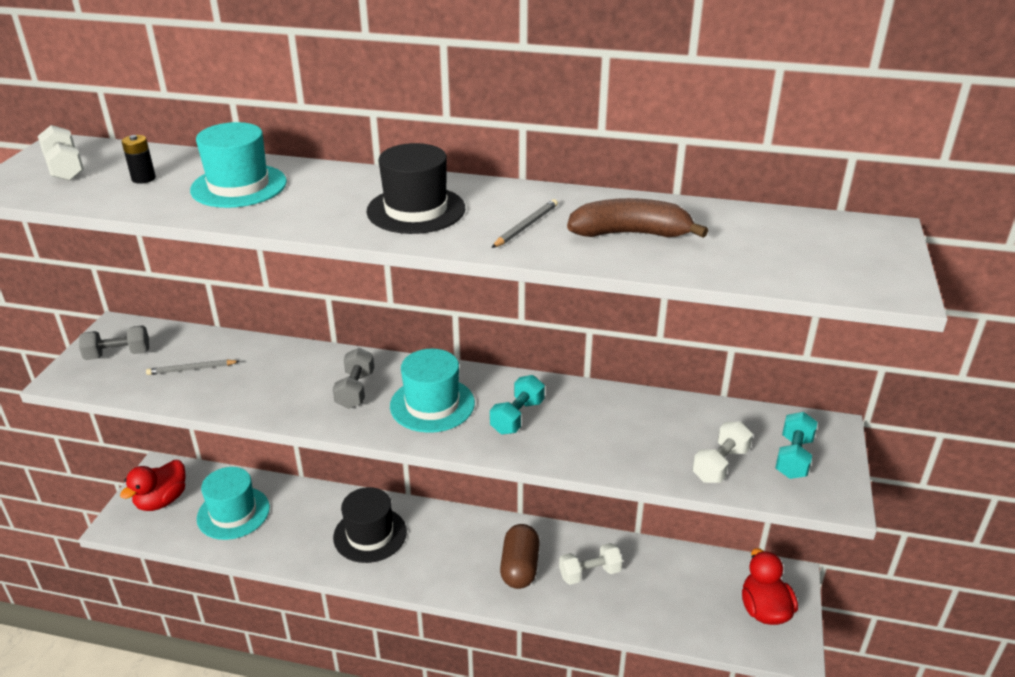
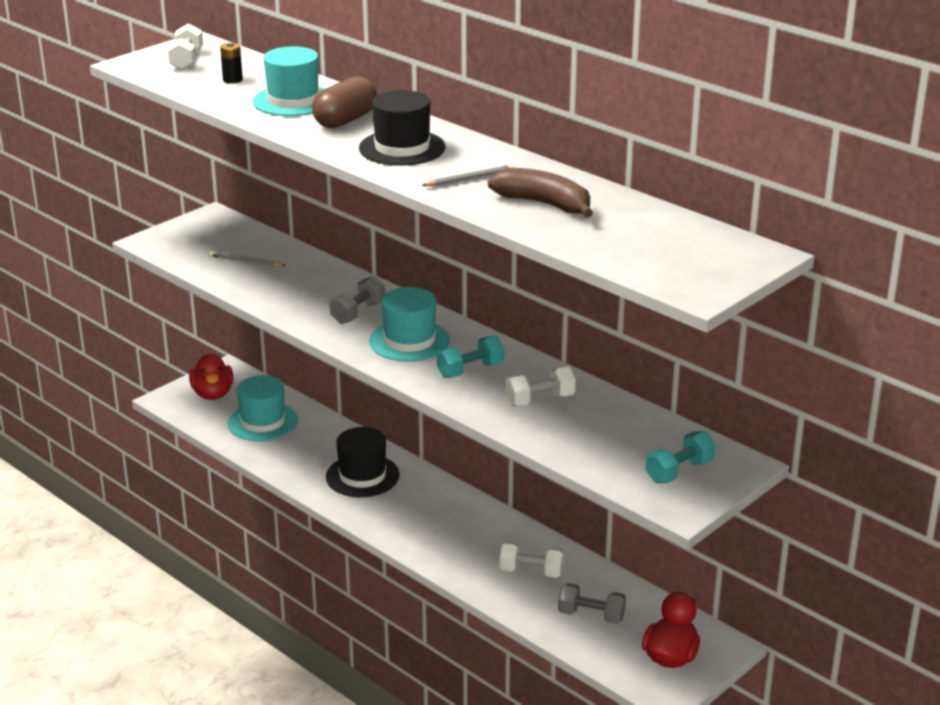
camera: 30 degrees right, 5 degrees down
grey dumbbell [79,325,149,360] -> grey dumbbell moved to [558,583,626,624]
red duck [120,460,186,511] -> red duck turned 75 degrees counterclockwise [189,353,233,400]
brown capsule [500,524,540,589] -> brown capsule moved to [312,76,377,128]
white dumbbell [692,421,753,483] -> white dumbbell moved to [505,366,576,406]

